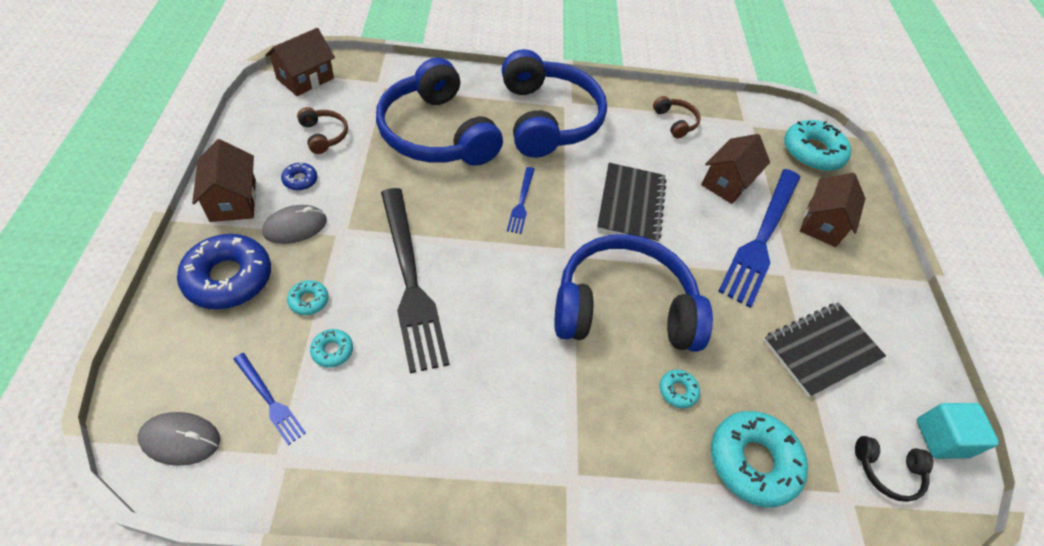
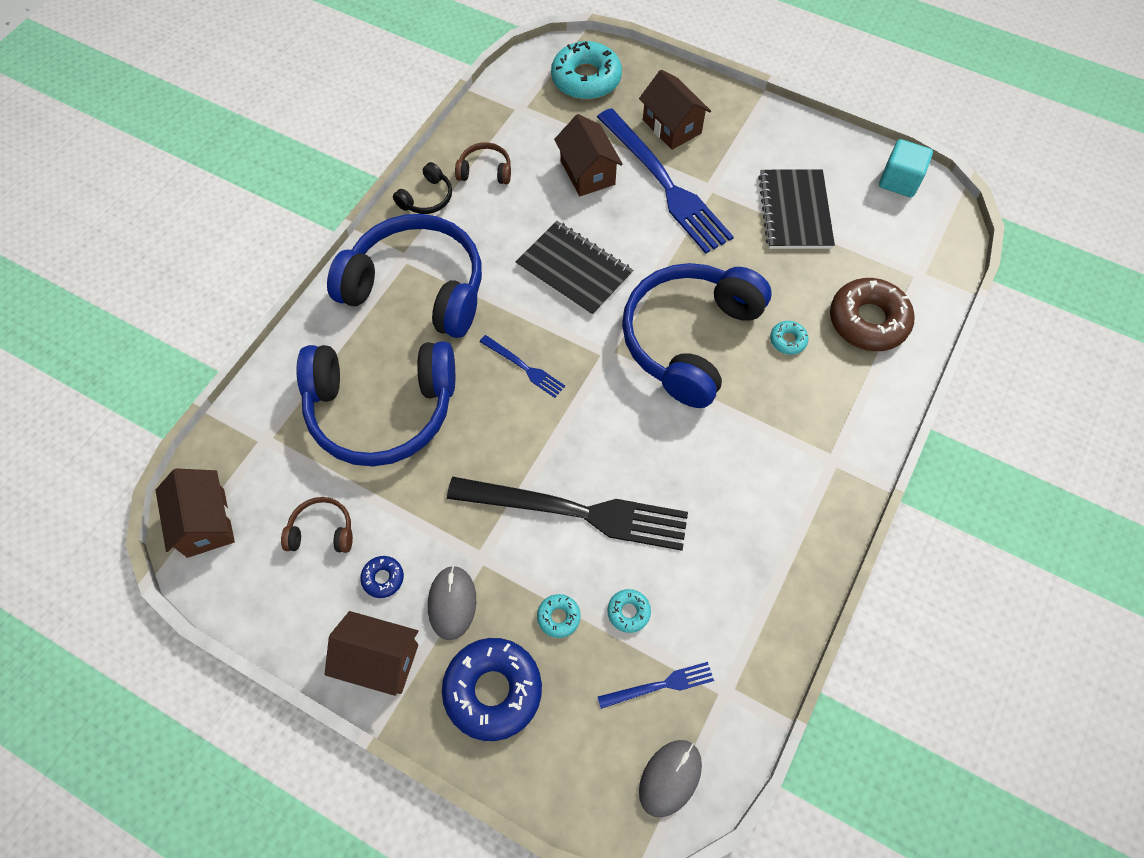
camera: 55 degrees left, 10 degrees up
turquoise donut [711,411,808,507] -> brown donut [830,278,915,351]
black headphones [855,436,933,502] -> black headphones moved to [393,162,452,214]

